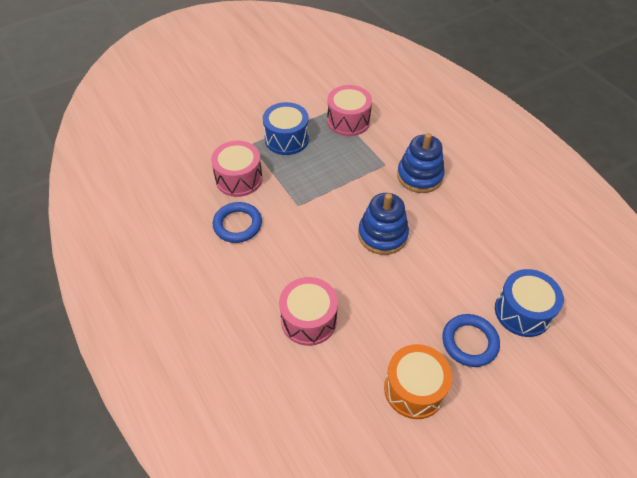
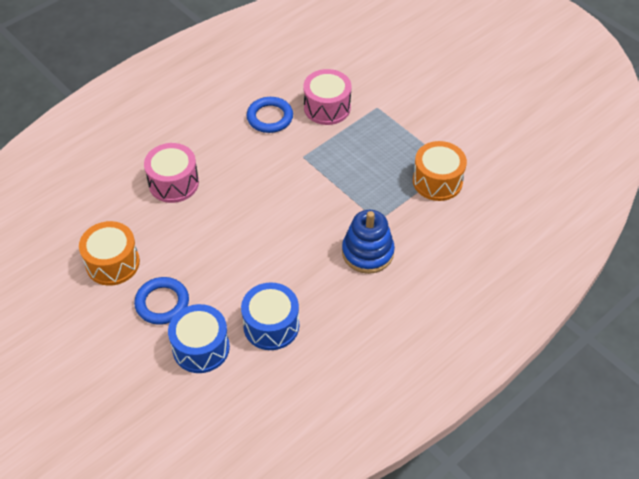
camera: 80 degrees right, 0 degrees up
blue drum [263,102,309,155] -> blue drum moved to [241,282,299,350]
pink drum [327,85,372,136] -> orange drum [413,141,467,201]
blue stacking toy [358,193,409,255] -> none

